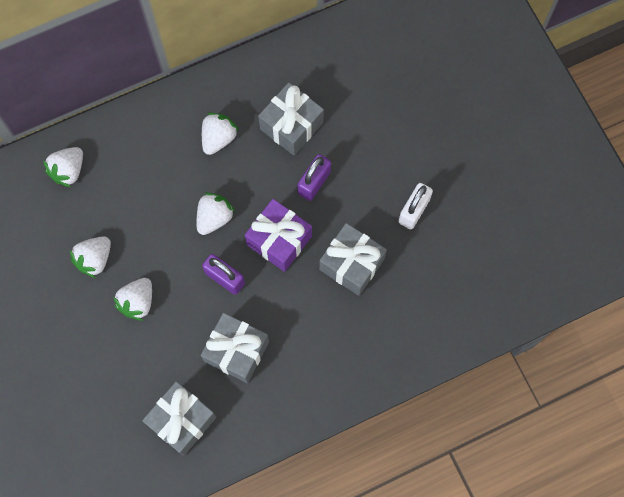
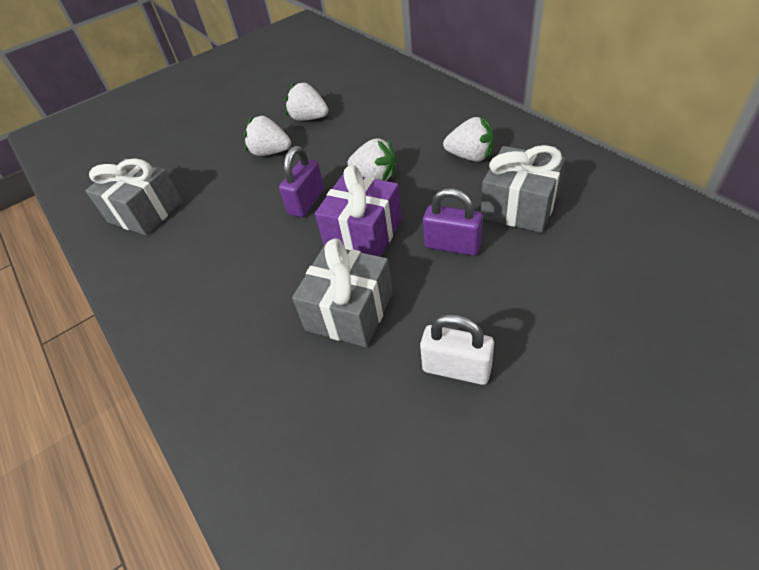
camera: 85 degrees right, 25 degrees down
white strawberry [43,147,83,187] -> none
grey gift [201,313,269,383] -> none

